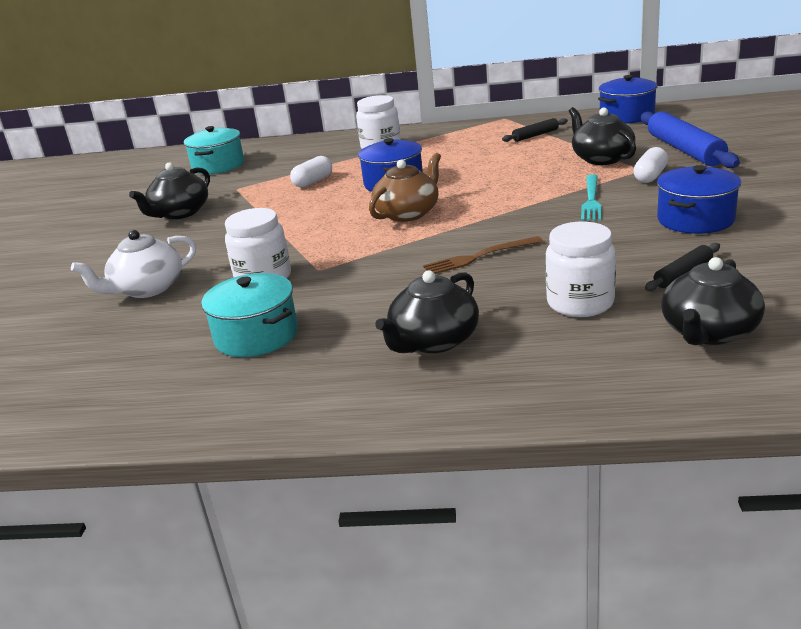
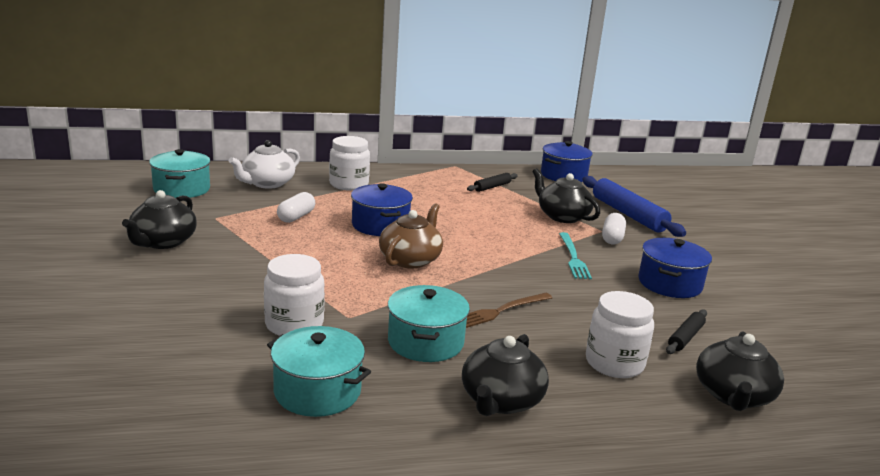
camera: 20 degrees left, 5 degrees down
white teapot [71,230,196,298] -> white teapot moved to [229,140,300,189]
none -> turquoise pot [388,285,470,362]

